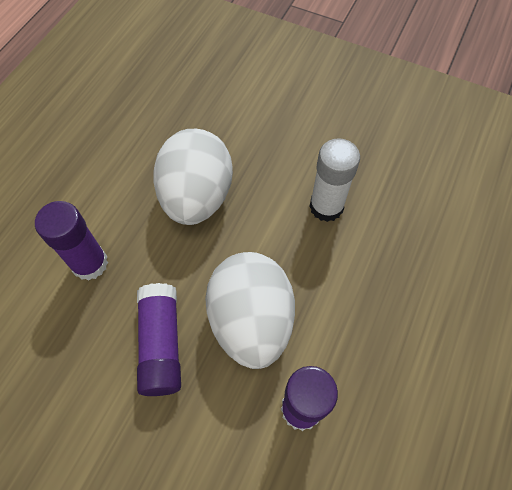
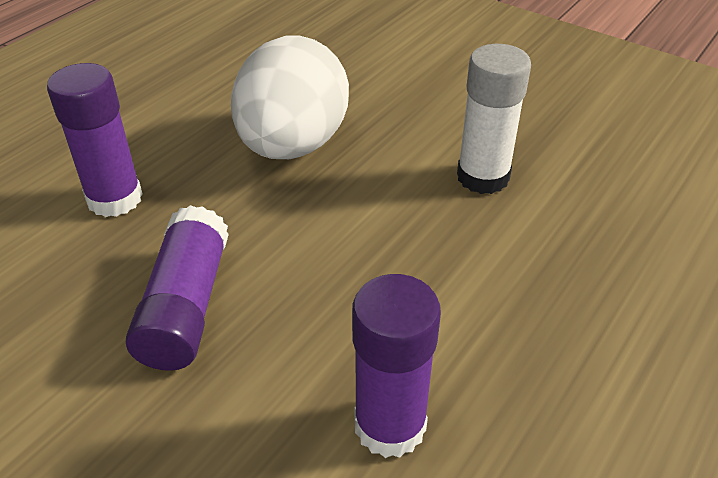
camera: 10 degrees right, 20 degrees down
white egg [205,252,295,369] -> none

